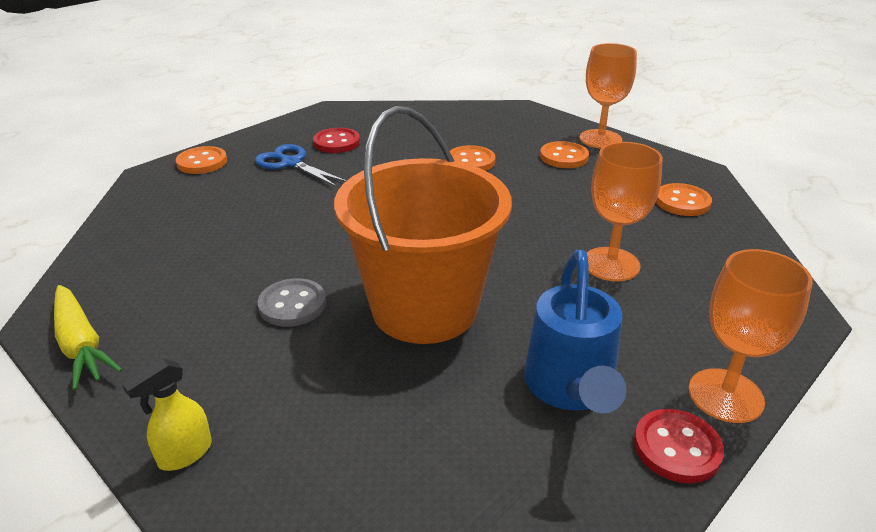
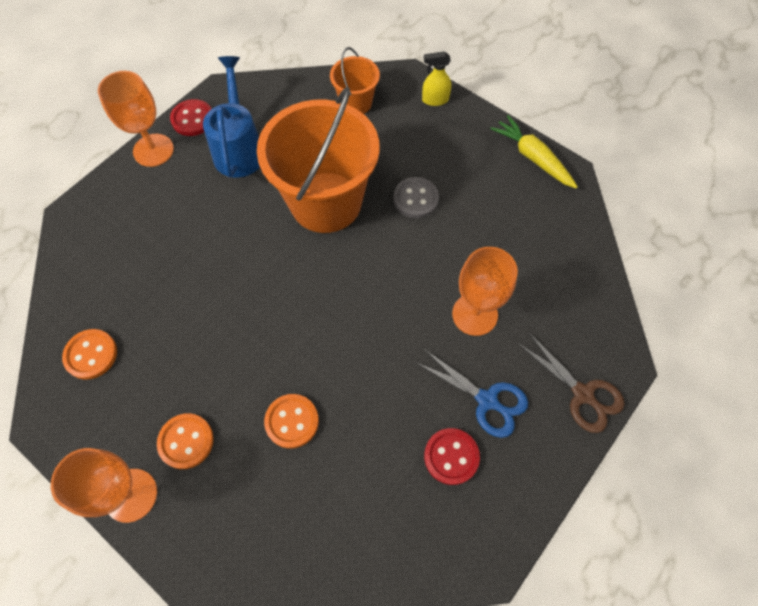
camera: 175 degrees right, 30 degrees up
yellow spray bottle [122,359,212,471] -> yellow spray bottle turned 135 degrees counterclockwise [422,51,451,106]
orange button [176,146,227,174] -> brown scissors [518,333,625,433]
orange goblet [587,142,663,281] -> orange goblet moved to [452,247,518,336]
none -> orange bucket [330,47,380,114]

